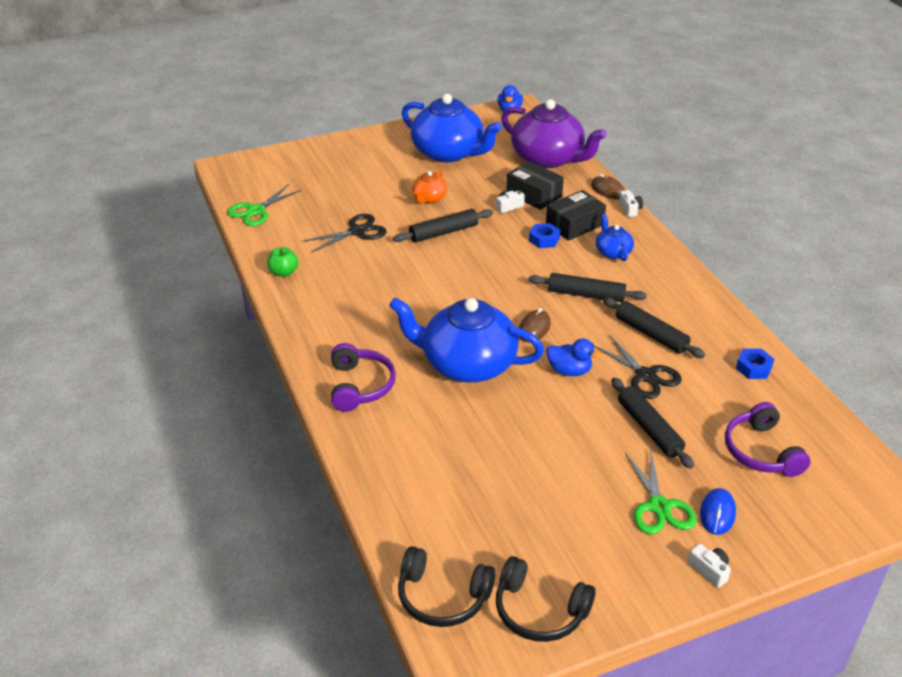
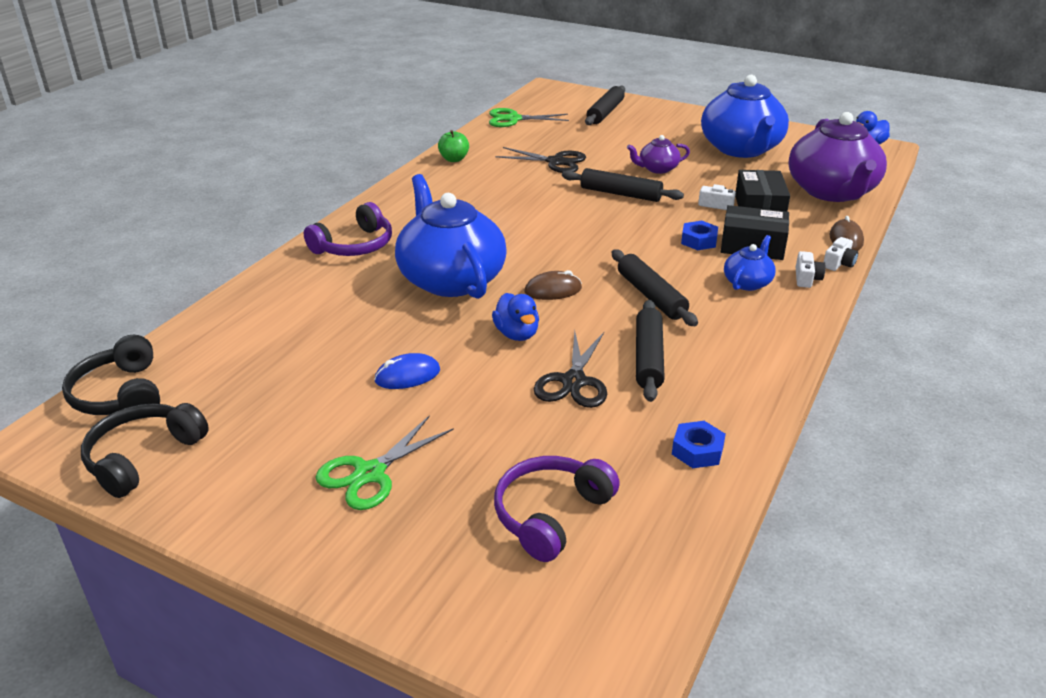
camera: 50 degrees right, 5 degrees down
orange teapot [412,171,448,204] -> purple teapot [627,135,690,174]
black headphones [496,556,596,642] -> black headphones turned 45 degrees clockwise [81,403,209,498]
black rolling pin [611,377,694,469] -> black rolling pin moved to [585,86,625,125]
white camera [688,544,731,588] -> white camera moved to [796,251,825,288]
blue mouse [700,488,736,535] -> blue mouse moved to [374,353,440,389]

